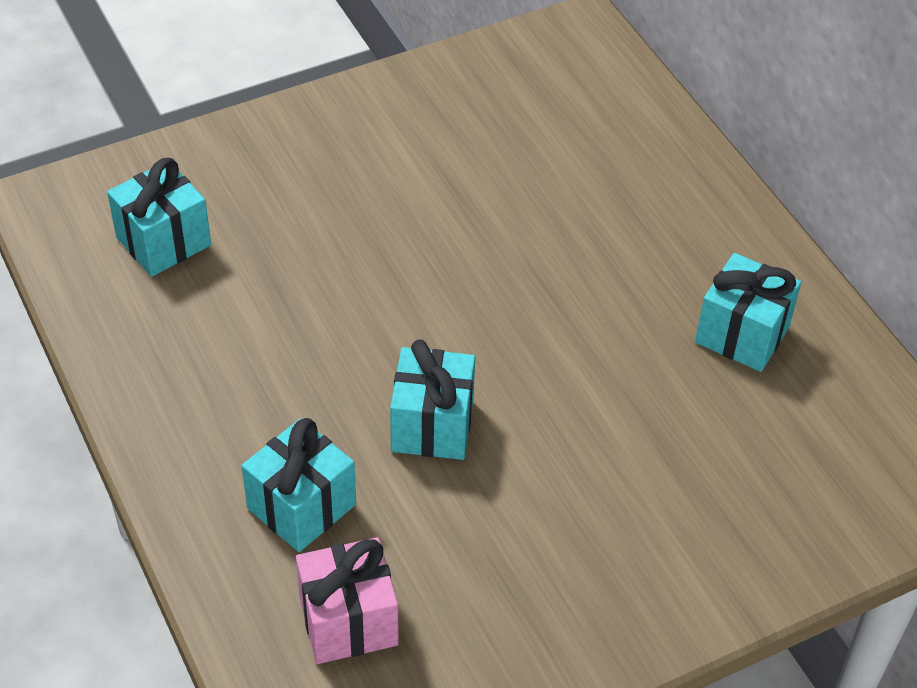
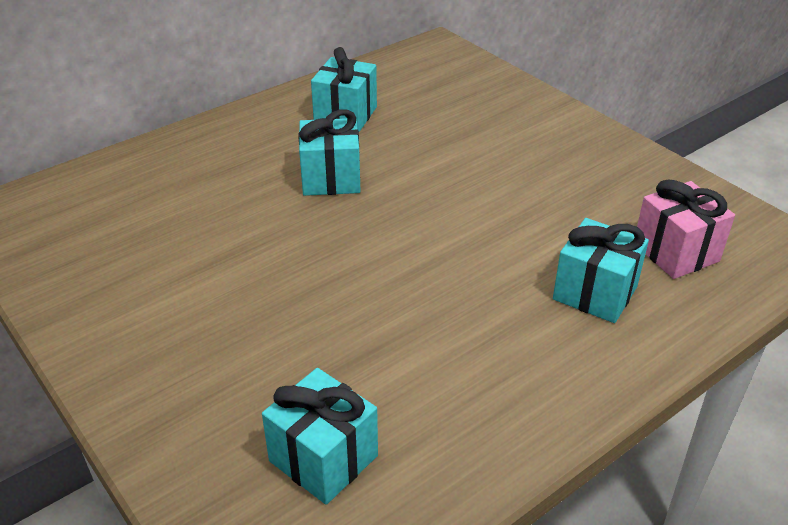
camera: 100 degrees left, 10 degrees down
turquoise gift [390,339,475,460] -> turquoise gift moved to [298,110,361,196]

